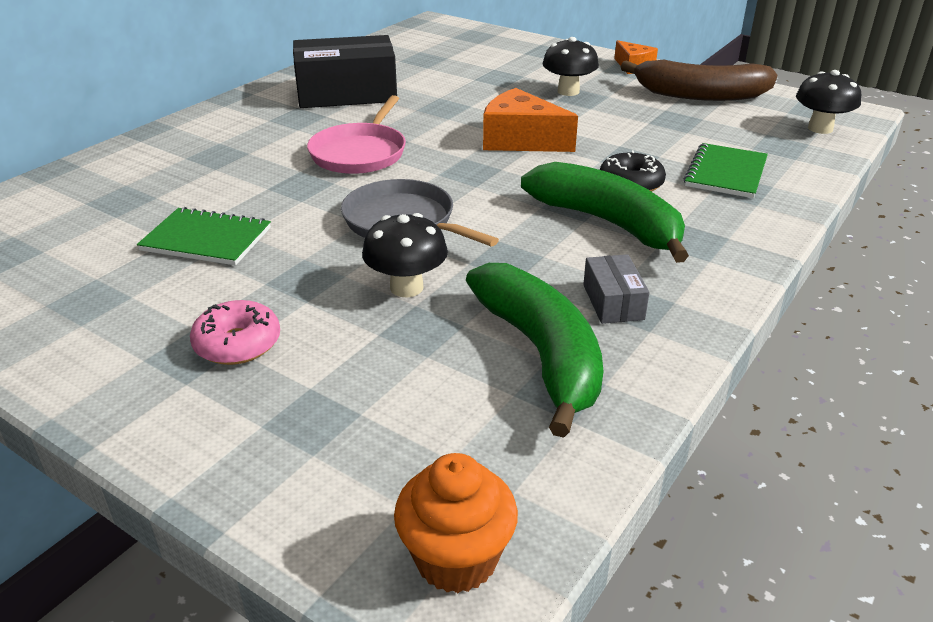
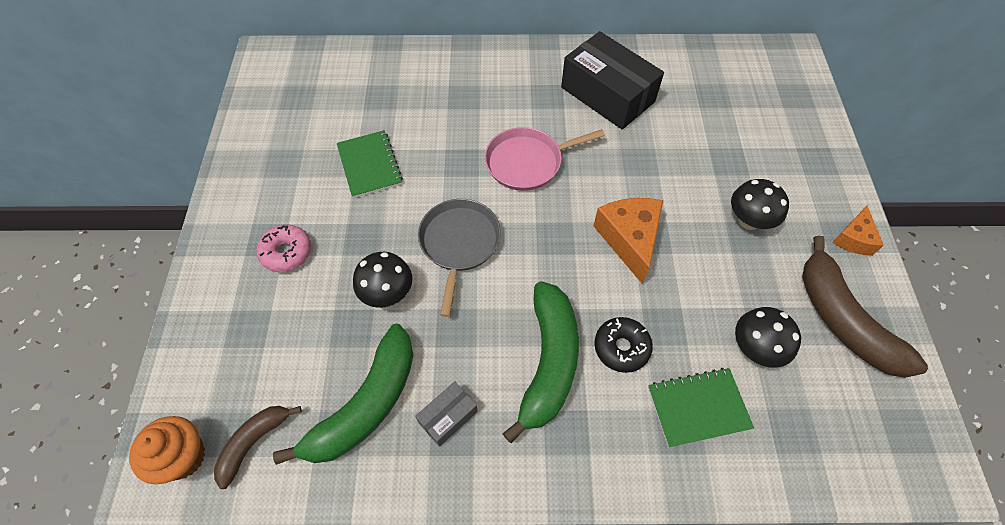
camera: 55 degrees right, 25 degrees up
black mushroom [796,70,861,134] -> black mushroom moved to [735,307,801,368]
none -> brown banana [214,406,302,489]

